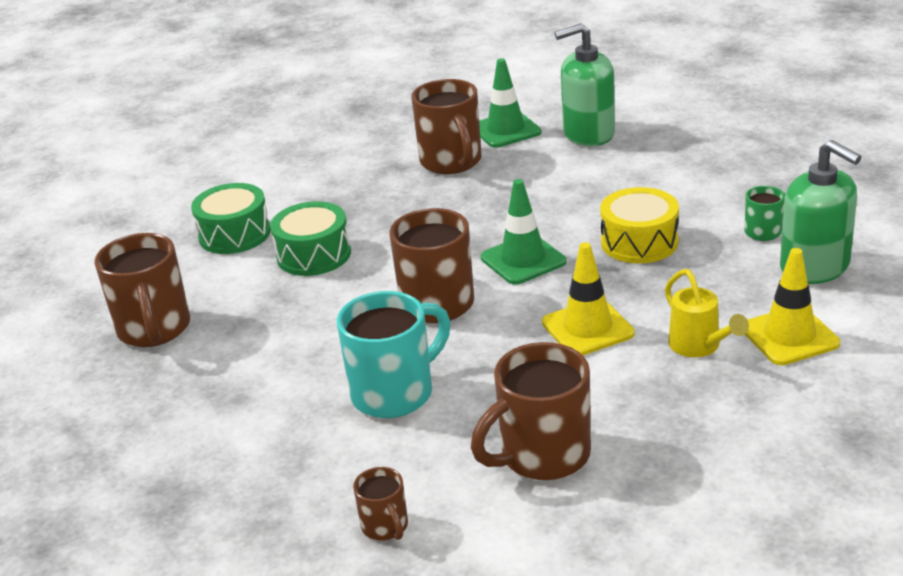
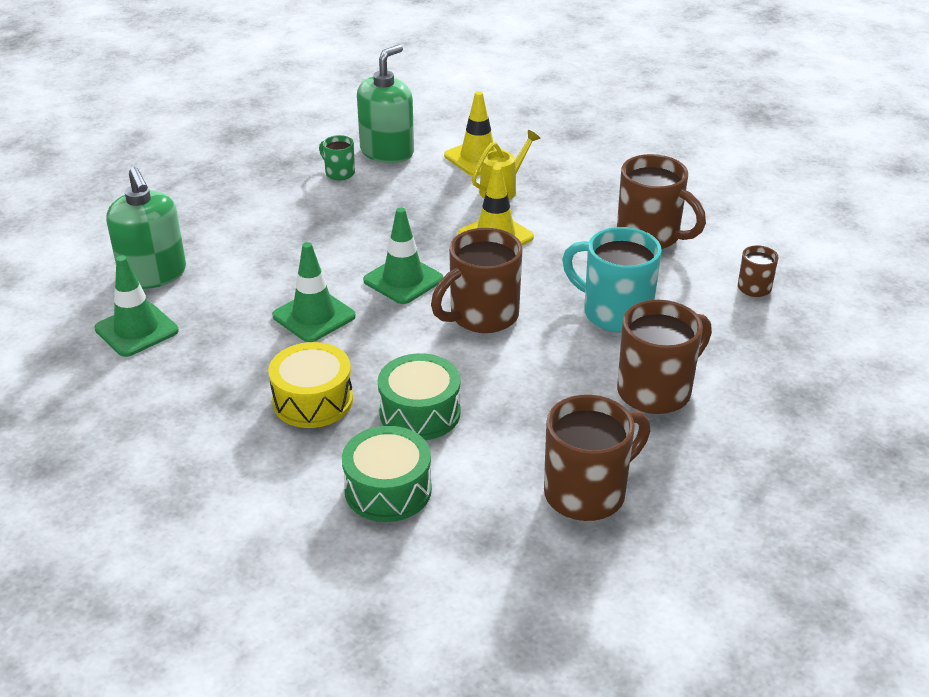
camera: 110 degrees left, 5 degrees up
brown mug [411,79,482,174] -> brown mug moved to [617,300,712,414]
yellow drum [600,187,679,263] -> yellow drum moved to [268,342,353,428]
none -> green traffic cone [272,242,356,342]

